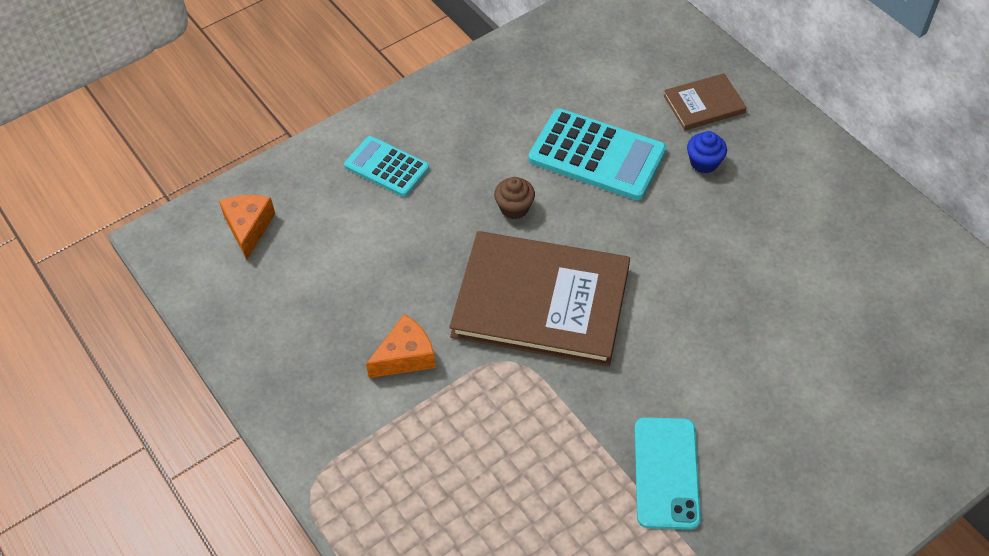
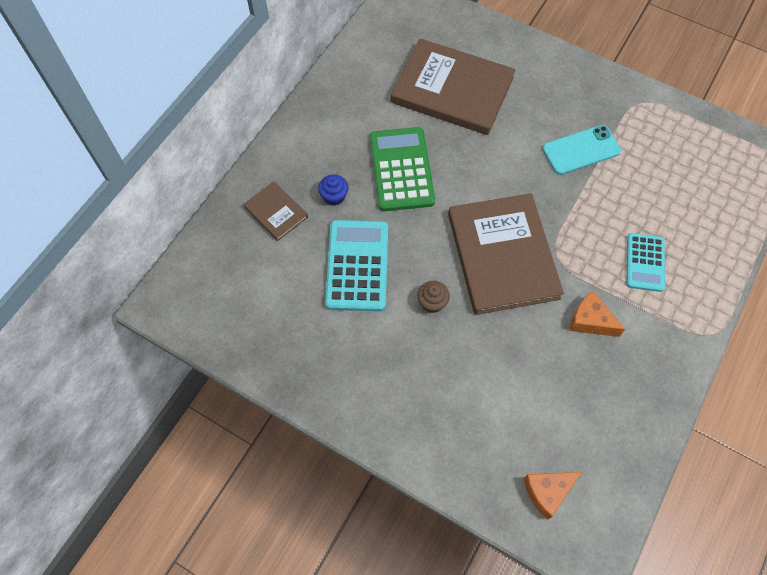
camera: 115 degrees left, 10 degrees up
turquoise calculator [344,136,429,197] -> turquoise calculator moved to [627,233,665,292]
none -> green calculator [370,127,435,211]
none -> brown book [391,38,515,135]

